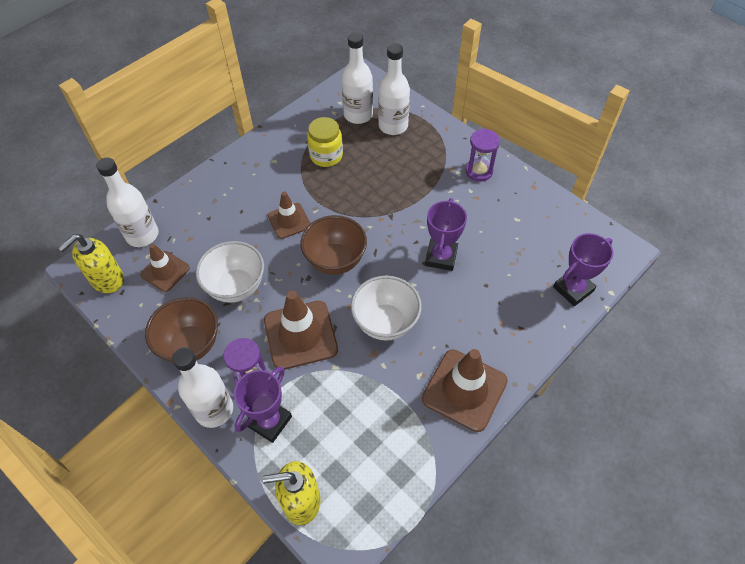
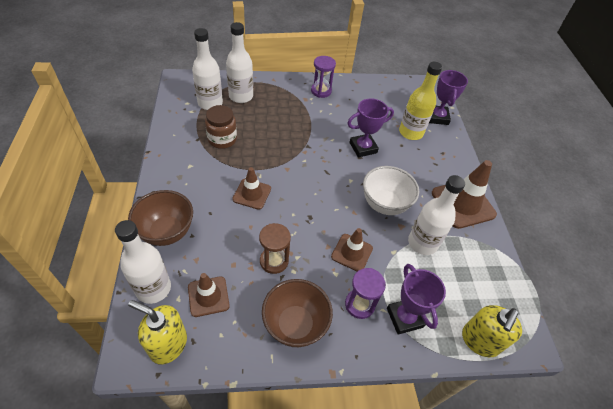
camera: 55 degrees left, 5 degrees down
yellow soap dispenser [58,234,124,293] -> yellow soap dispenser turned 120 degrees clockwise [128,300,187,365]
white bottle [172,347,233,428] -> white bottle moved to [408,175,465,255]
white bowl [196,241,264,303] -> brown hourglass [259,223,291,274]
brown traffic cone [264,291,338,370] -> brown traffic cone [331,228,373,271], size x0.61
brown bowl [301,215,367,275] -> brown bowl moved to [128,190,193,246]
yellow jar [307,117,343,167] -> brown jar [205,105,237,149]
purple trophy [425,198,467,271] -> purple trophy turned 75 degrees counterclockwise [347,98,394,157]
none -> yellow bottle [399,62,442,140]

